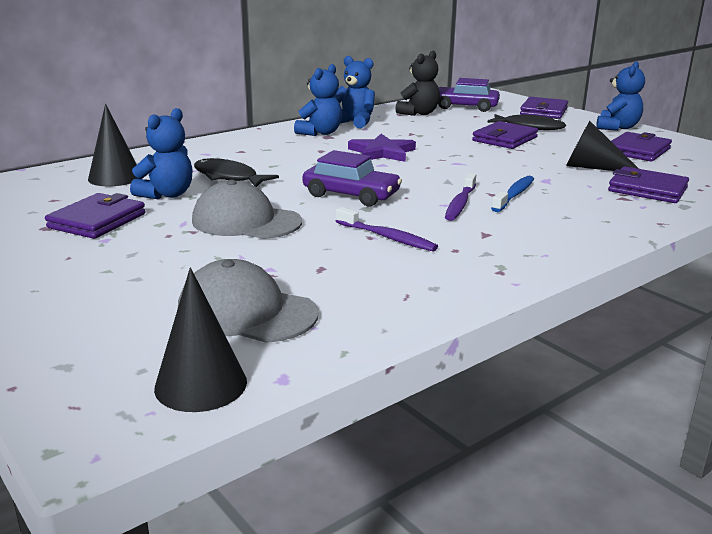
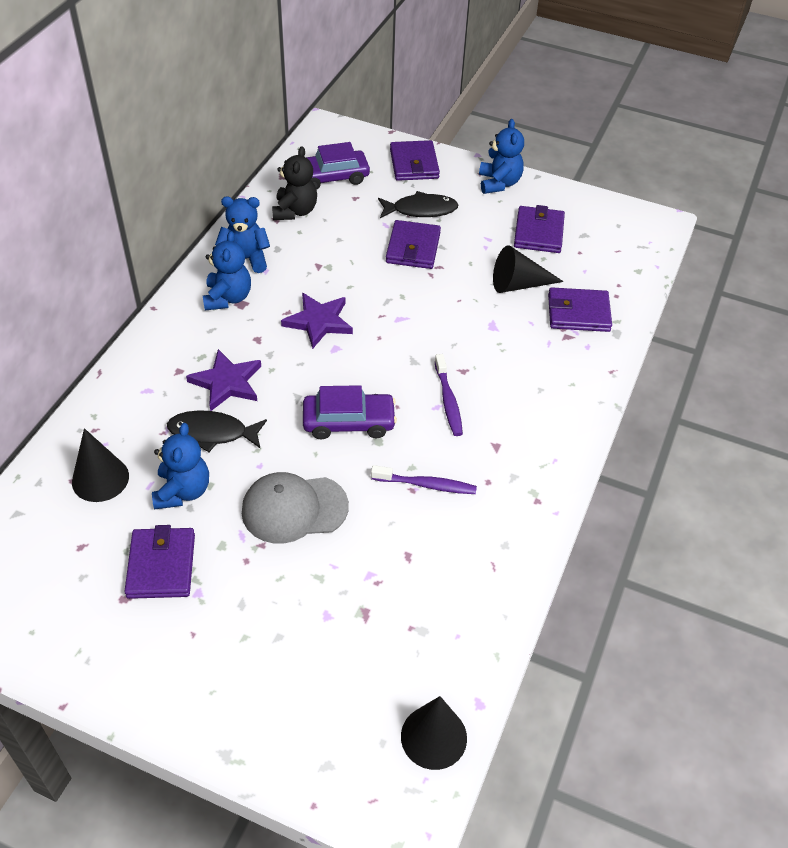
camera: 30 degrees left, 25 degrees up
grey cap [178,259,318,343] -> none
blue toothbrush [491,176,534,212] -> none
none -> purple star [186,349,261,411]

